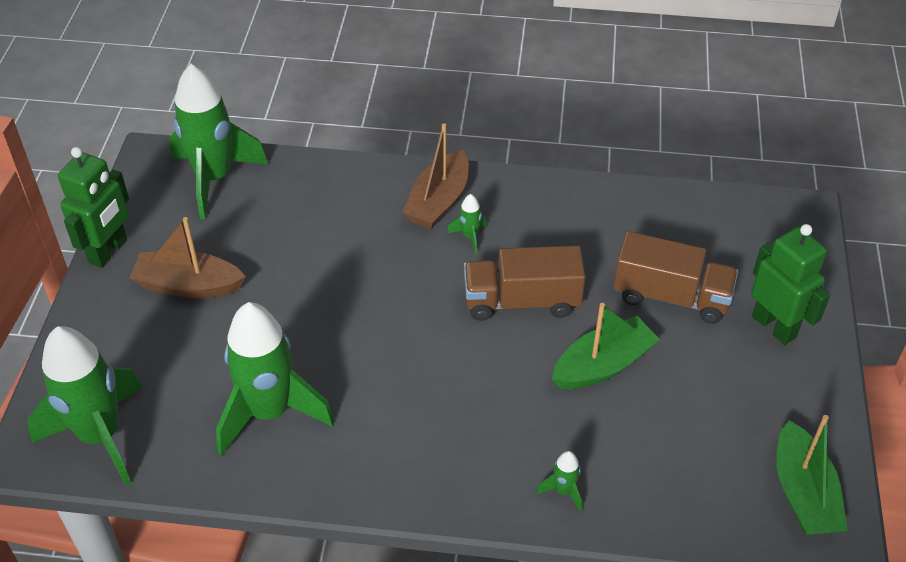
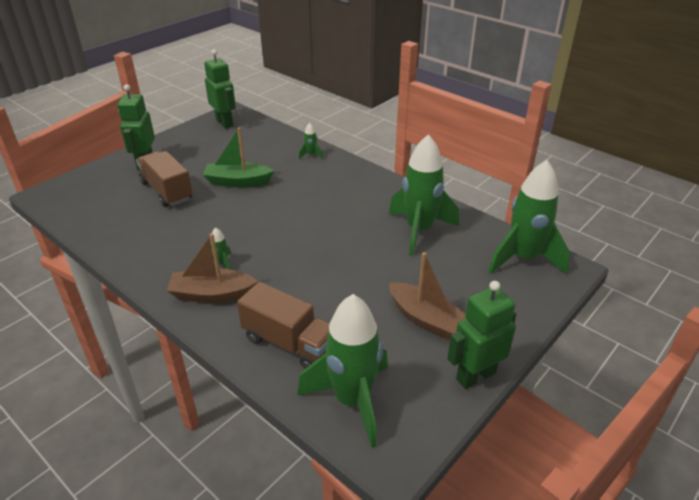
camera: 145 degrees left, 10 degrees down
brown boat [403,123,469,229] -> brown boat turned 150 degrees counterclockwise [166,233,258,303]
brown truck [464,246,586,321] -> brown truck moved to [237,282,330,369]
green boat [776,415,848,535] -> green robot [204,49,236,129]

